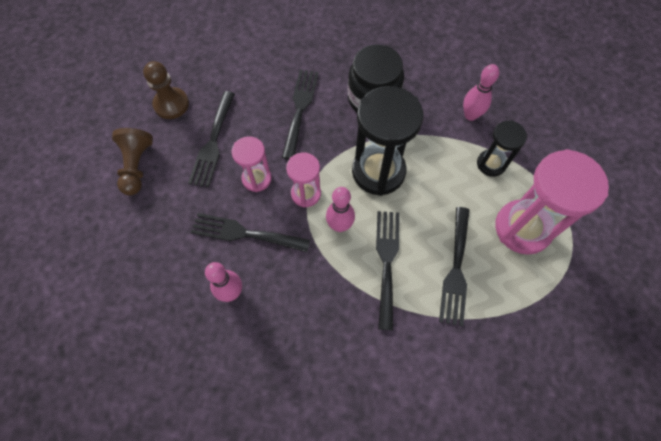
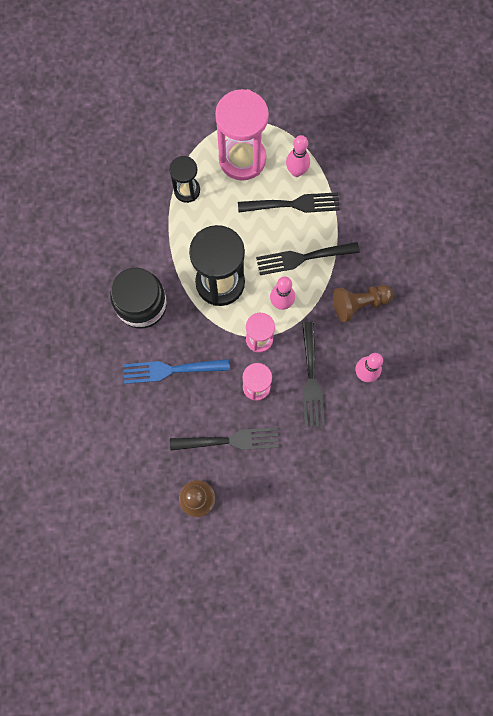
camera: 105 degrees left, 10 degrees up
brown pawn [112,128,153,195] -> brown pawn moved to [333,285,393,323]
black fork [282,70,319,160] -> blue fork [123,359,230,384]
pink bowling pin [463,64,499,121] -> pink bowling pin moved to [286,135,310,177]

